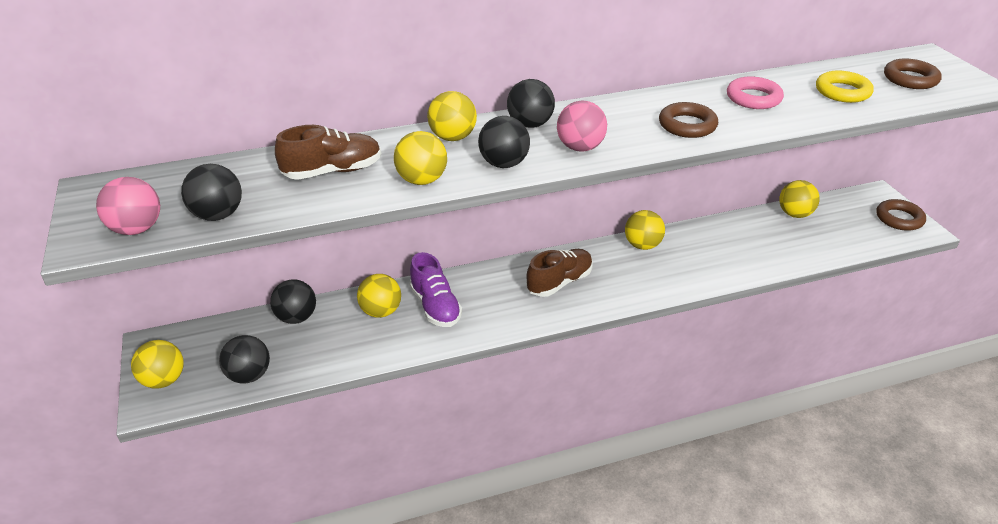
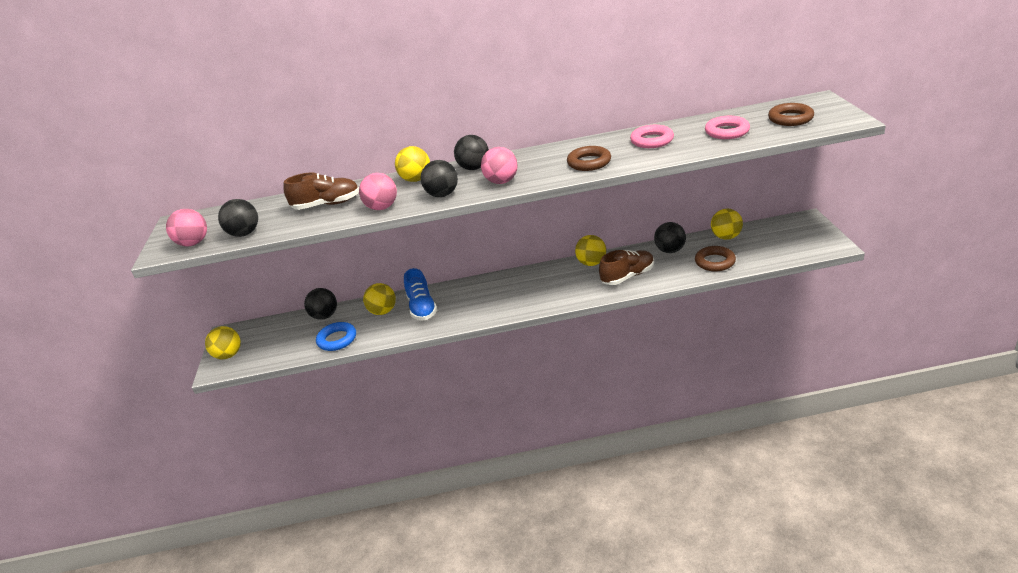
camera: 15 degrees right, 5 degrees down
black ball [219,335,270,384] -> black ball moved to [654,222,686,253]
yellow ball [394,131,447,185] -> pink ball [359,173,397,210]
purple shoe [409,252,462,327] -> blue shoe [404,268,437,320]
brown shoe [526,249,593,297] -> brown shoe moved to [599,250,654,285]
yellow ring [816,71,874,103] -> pink ring [705,116,750,139]
brown ring [876,199,926,231] -> brown ring moved to [695,246,736,272]
none -> blue ring [316,322,356,351]

